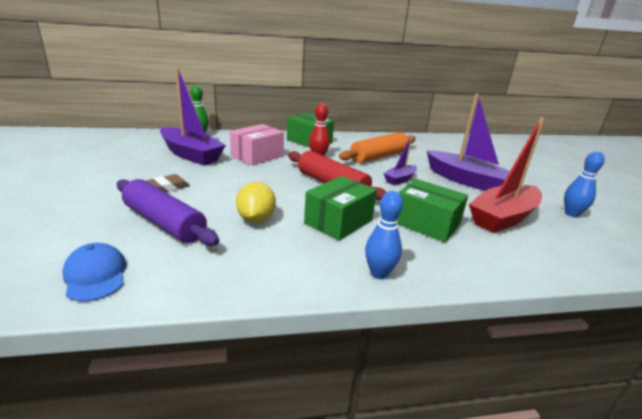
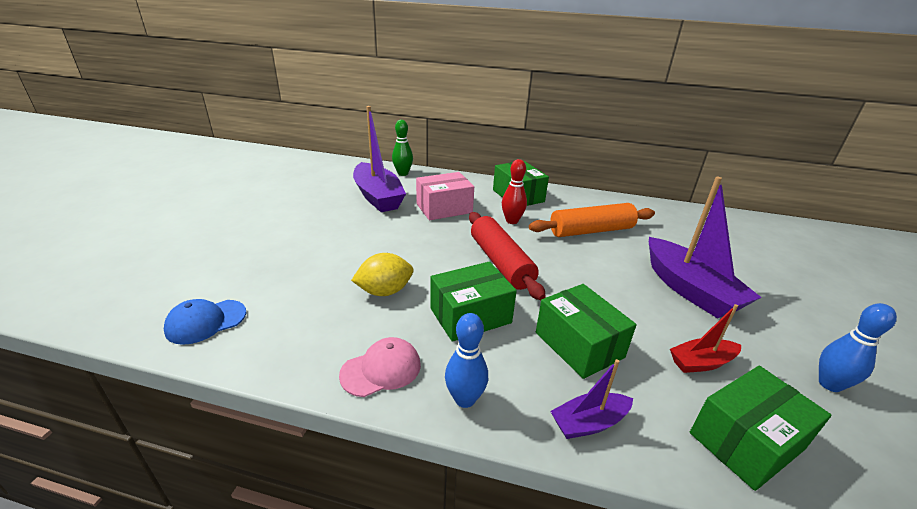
camera: 25 degrees right, 5 degrees up
blue cap [62,243,127,301] -> blue cap turned 120 degrees counterclockwise [164,299,246,345]
purple rolling pin [117,179,219,246] -> none
brown eraser [146,174,190,192] -> none
yellow lemon [236,182,276,223] -> yellow lemon turned 45 degrees clockwise [351,253,413,296]
purple boat [383,136,417,185] -> purple boat moved to [550,359,633,439]
red boat [469,117,545,233] -> red boat [670,304,741,373], size x0.52
none -> pink cap [339,337,421,397]
none -> green box [690,366,831,491]

